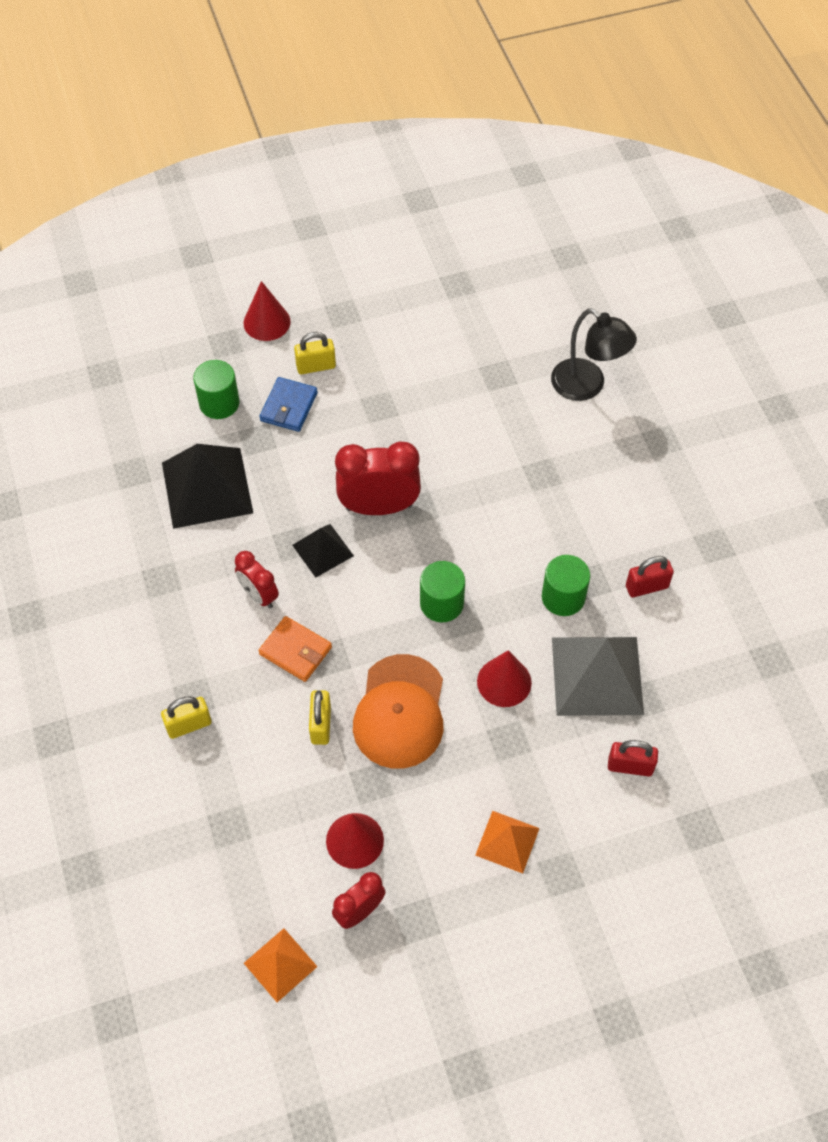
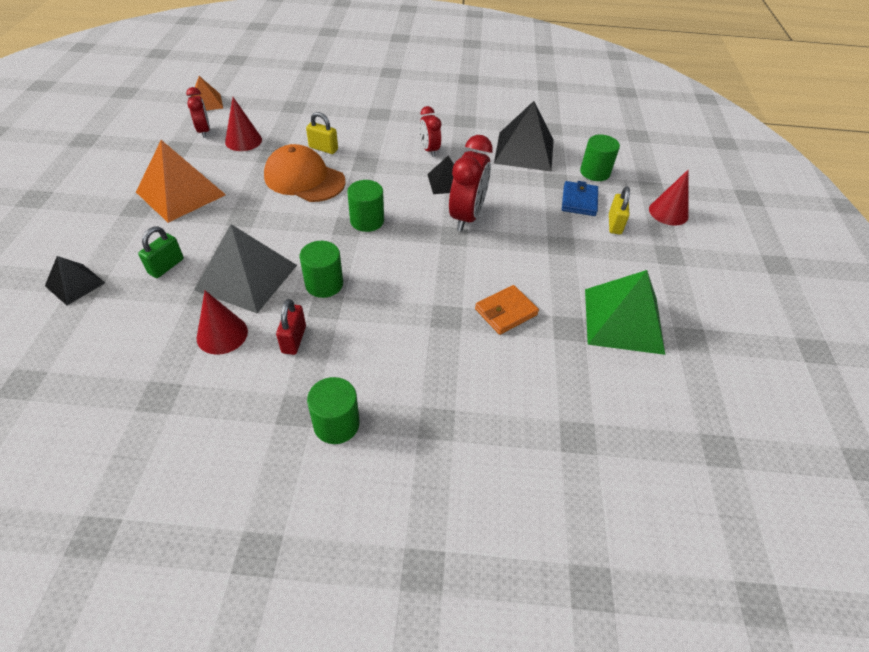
camera: 110 degrees right, 10 degrees down
yellow padlock [161,696,212,739] -> none
red clock [235,551,279,608] -> red clock turned 90 degrees counterclockwise [419,106,441,157]
orange wallet [258,616,332,682] -> orange wallet moved to [475,285,539,335]
blue wallet [259,377,318,432] -> blue wallet turned 60 degrees clockwise [562,181,598,216]
orange pyramid [475,811,540,874] -> orange pyramid [136,140,226,223], size x1.82
red cone [477,650,532,707] -> red cone moved to [197,290,248,355]
black lamp [551,308,637,401] -> none
red padlock [608,740,658,777] -> green padlock [138,226,184,278]
none -> black pyramid [45,256,105,306]
none -> green cylinder [307,377,360,444]
none -> green pyramid [585,270,665,355]

